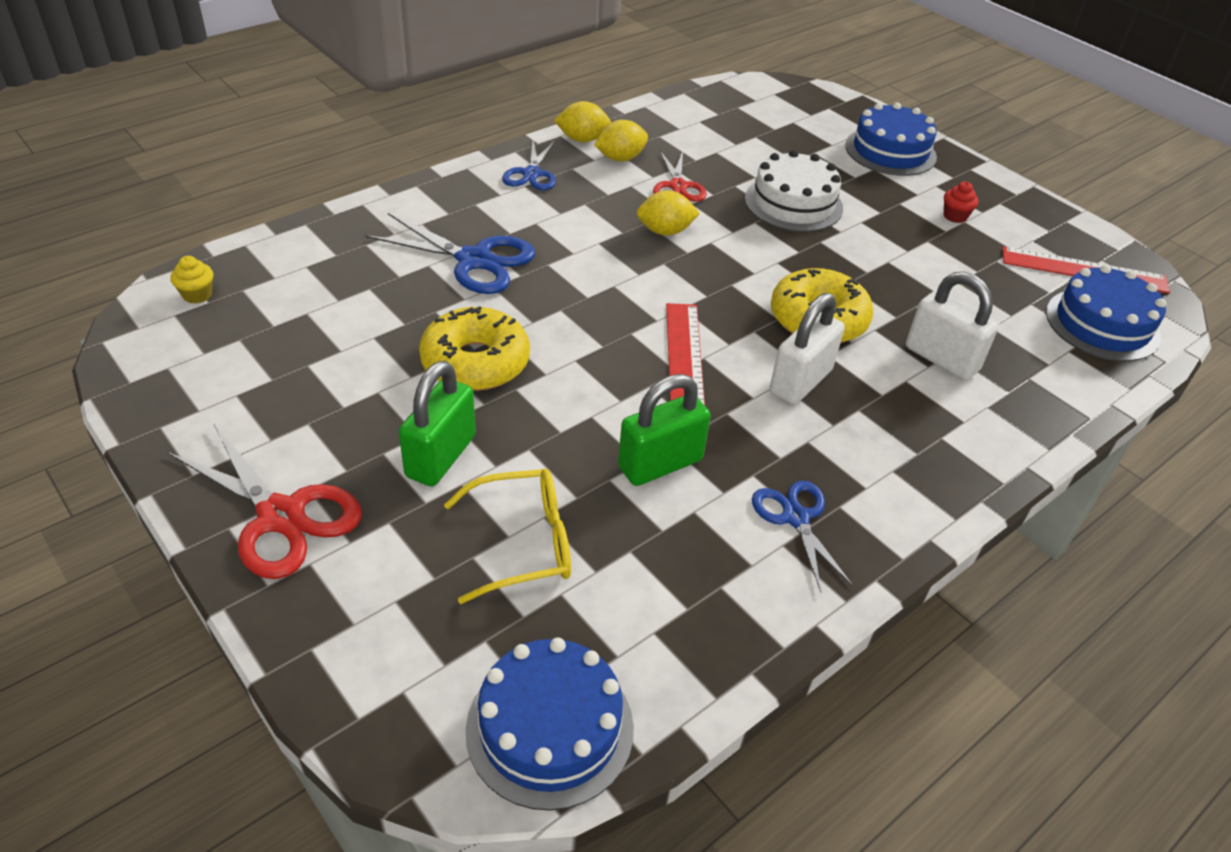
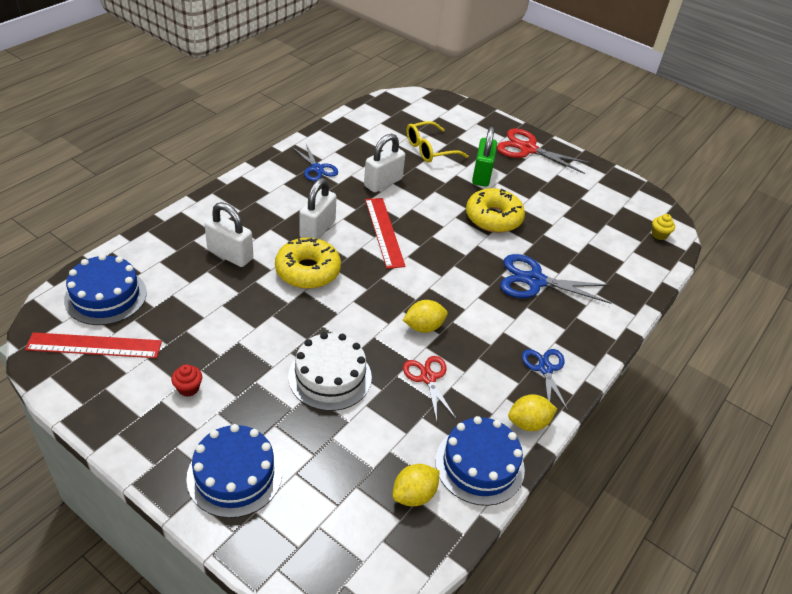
camera: 165 degrees right, 0 degrees up
blue cake [466,637,634,811] -> blue cake moved to [435,416,525,506]
yellow lemon [594,120,648,161] -> yellow lemon moved to [392,464,440,506]
green padlock [618,374,711,486] -> white padlock [364,133,405,192]

